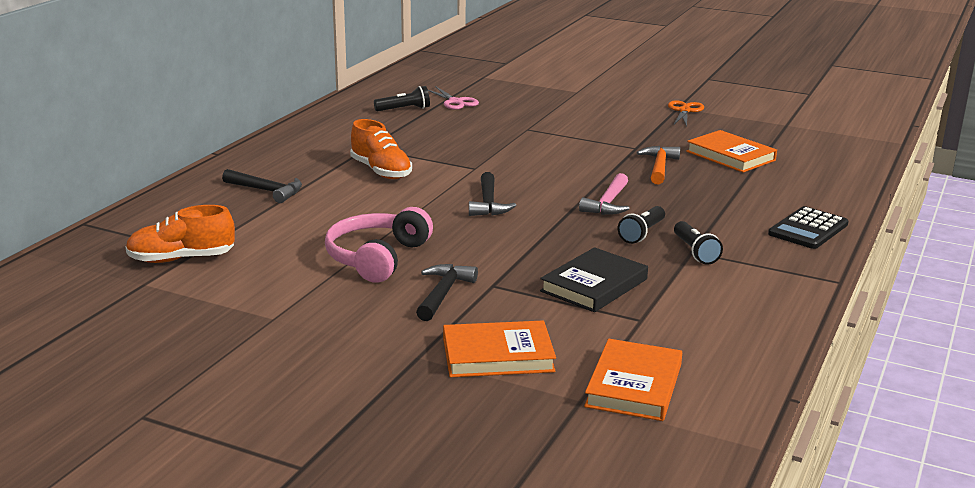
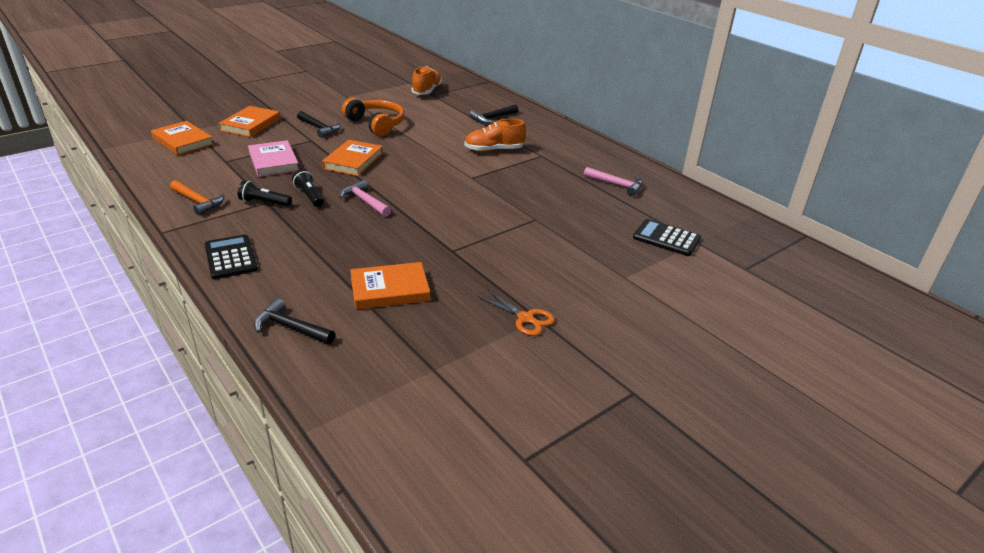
camera: 115 degrees right, 10 degrees up
pink headphones [325,207,433,283] -> orange headphones [342,98,405,137]
black flashlight [374,86,430,111] -> pink hammer [584,167,643,196]
pink scissors [428,86,479,110] -> none
black hammer [469,172,516,216] -> black hammer moved to [254,298,335,344]
black book [540,247,648,312] -> pink book [248,140,299,177]
orange hammer [637,146,681,184] -> orange hammer moved to [170,180,224,216]
none -> orange book [322,140,383,176]
none -> black calculator [633,219,701,256]

